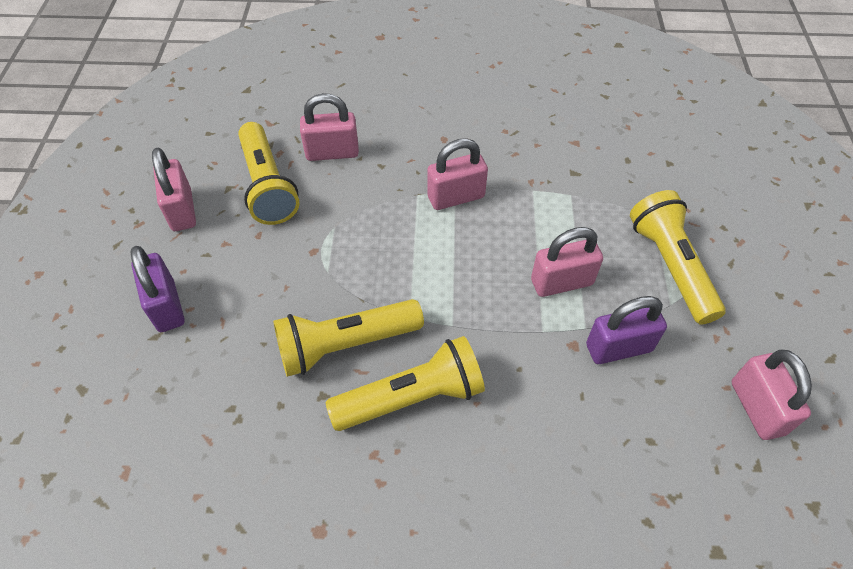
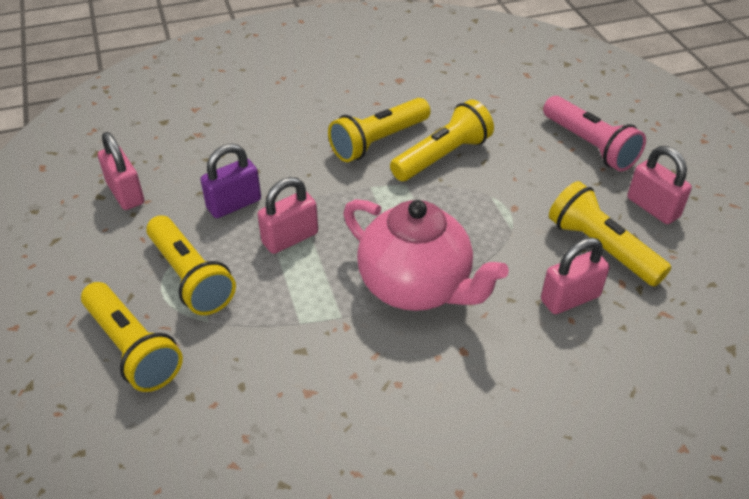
camera: 160 degrees right, 10 degrees down
purple padlock [131,246,185,332] -> pink flashlight [543,96,646,172]
pink padlock [427,138,488,210] -> pink teapot [343,199,509,311]
none -> yellow flashlight [81,282,183,392]

